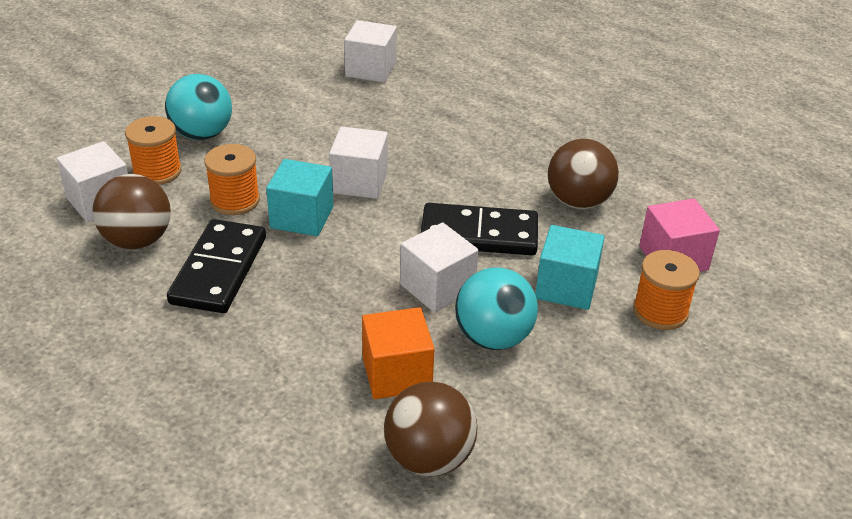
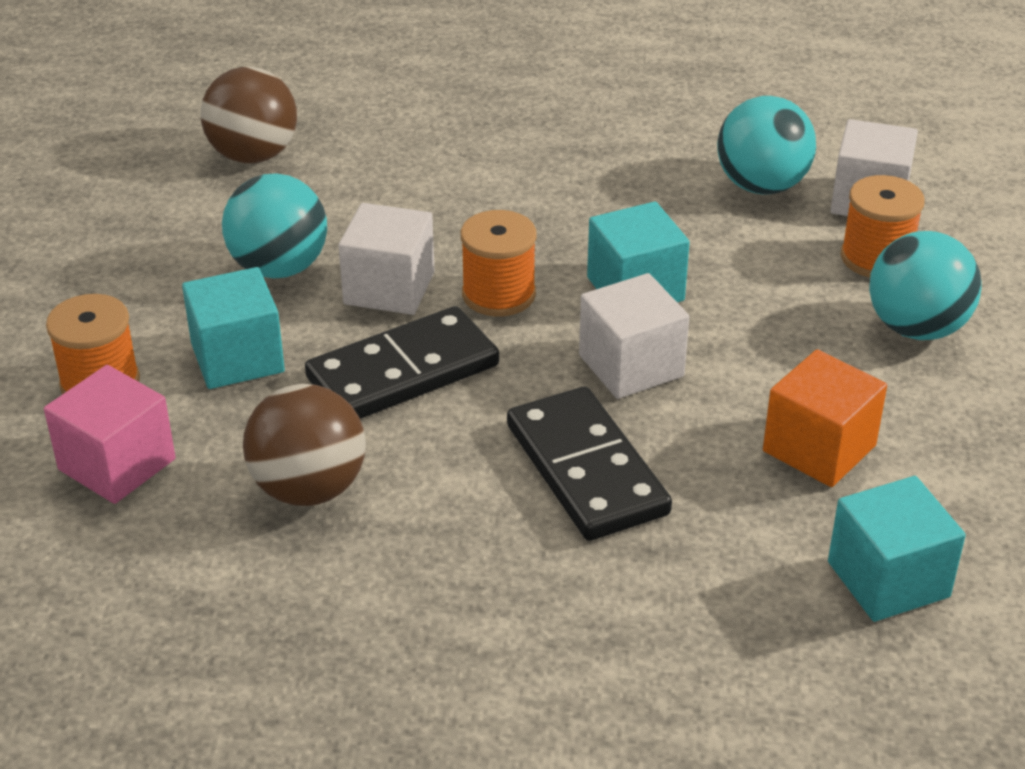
camera: 145 degrees right, 0 degrees up
brown ball [92,174,171,249] -> turquoise ball [717,96,816,195]
black domino [167,219,266,313] -> black domino moved to [507,387,672,541]
orange spool [204,144,260,215] -> orange spool moved to [461,210,537,317]
white cube [344,20,397,83] -> turquoise cube [828,476,966,622]
orange cube [362,307,434,399] -> orange cube moved to [763,349,887,487]

